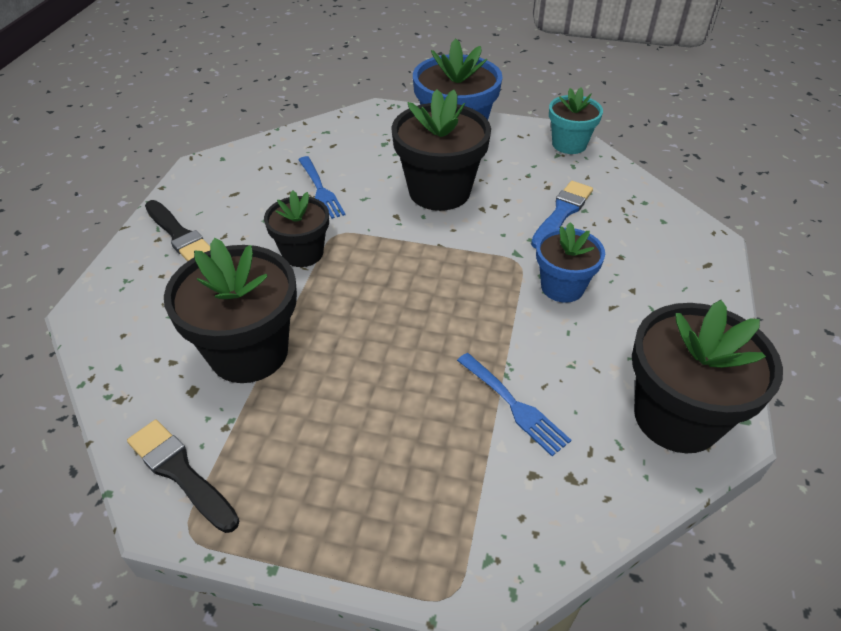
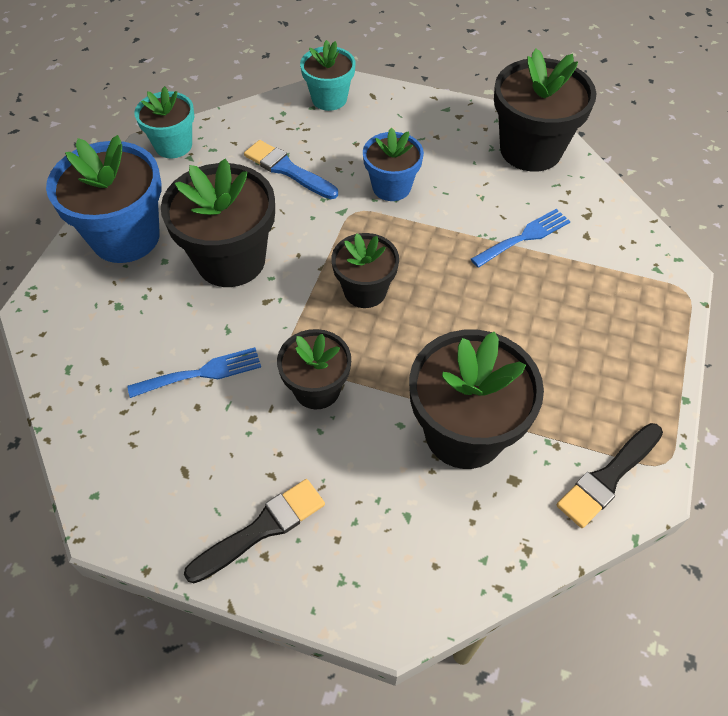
camera: 85 degrees left, 10 degrees up
none -> turquoise flower pot [300,40,355,111]
none -> black flower pot [331,233,399,308]

